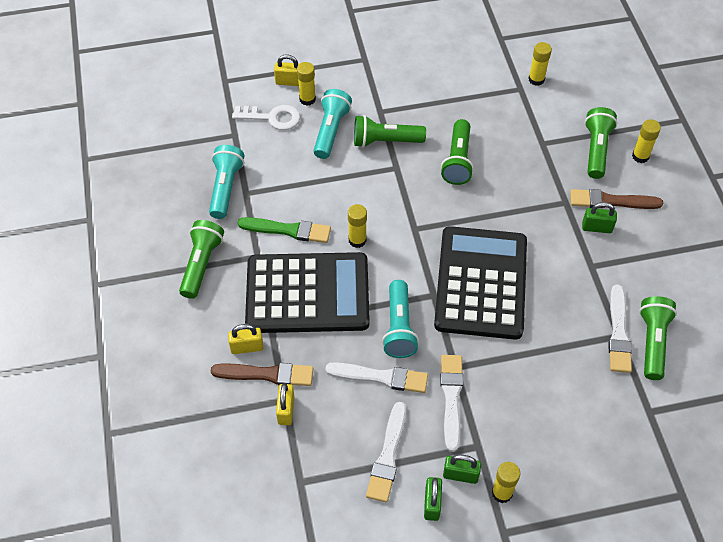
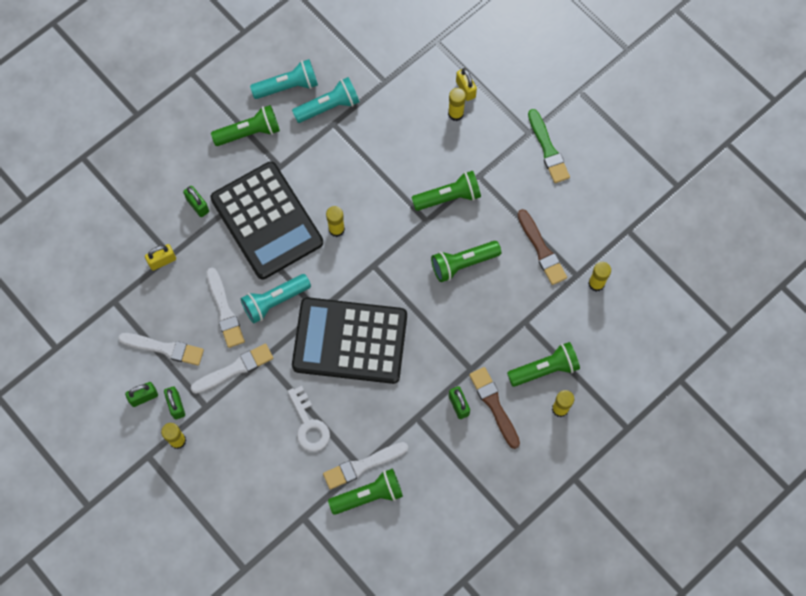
camera: 60 degrees right, 15 degrees up
brown brush [211,363,313,386] -> brown brush moved to [517,209,567,285]
yellow padlock [228,324,264,354] -> green padlock [183,186,209,217]
white key [232,105,300,130] -> white key moved to [288,386,330,452]
green brush [237,217,331,243] -> green brush moved to [528,109,570,183]
turquoise flashlight [314,89,352,159] -> turquoise flashlight moved to [250,59,318,99]
green flashlight [354,115,426,148] -> green flashlight turned 105 degrees clockwise [411,171,481,211]
white brush [366,402,406,502] -> white brush turned 150 degrees counterclockwise [118,333,204,366]
black calculator [434,226,527,340] -> black calculator turned 150 degrees counterclockwise [292,297,407,384]

